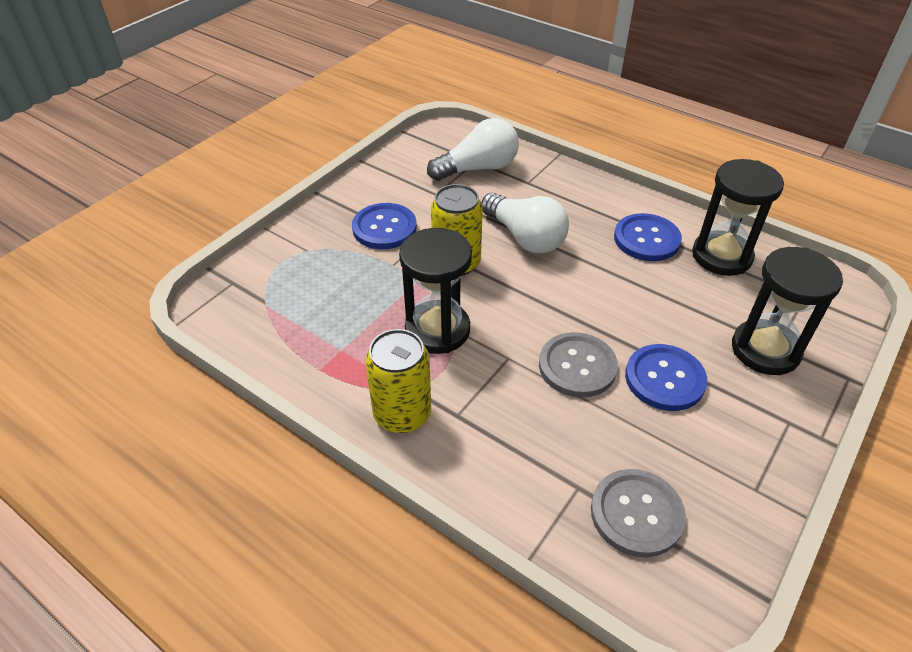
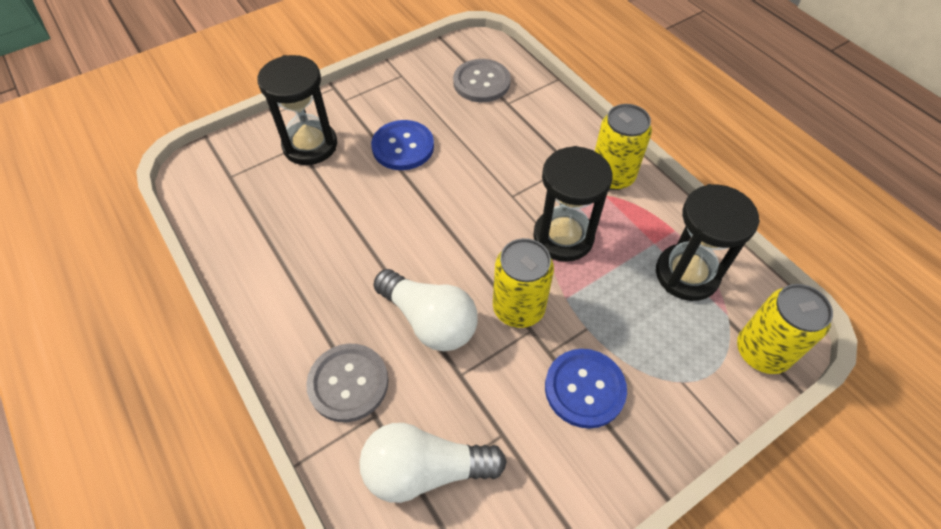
camera: 160 degrees left, 10 degrees up
white light bulb [481,192,569,253] -> white light bulb turned 150 degrees clockwise [374,269,478,351]
grey button [539,332,618,398] -> grey button moved to [306,344,389,422]
blue button [614,213,682,261] -> none
black hourglass [692,159,784,276] -> black hourglass moved to [656,184,760,301]
none -> yellow can [737,284,833,374]

